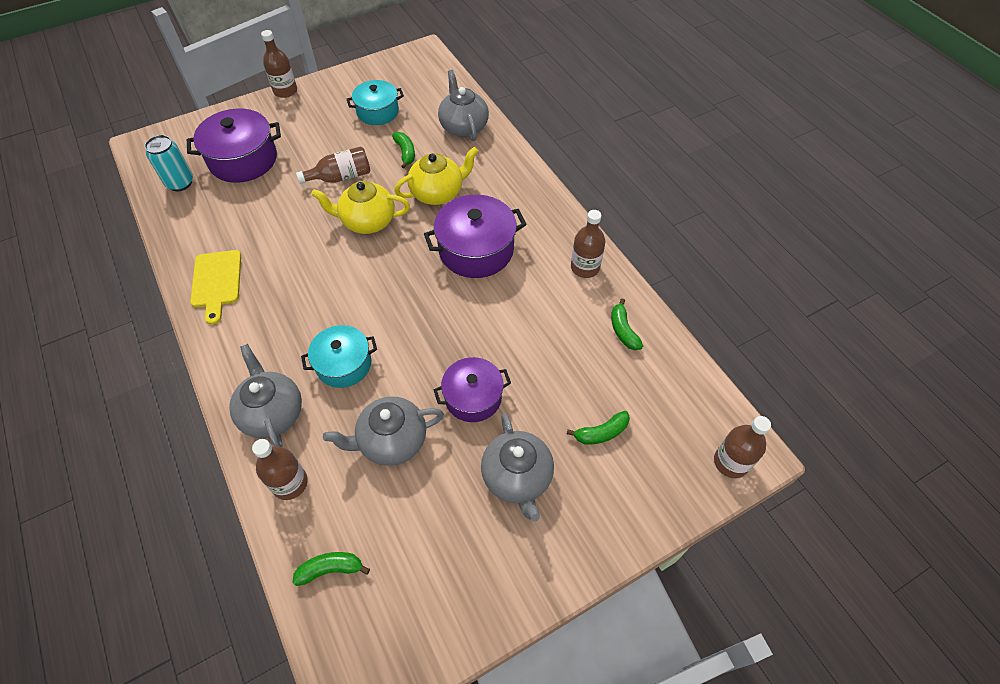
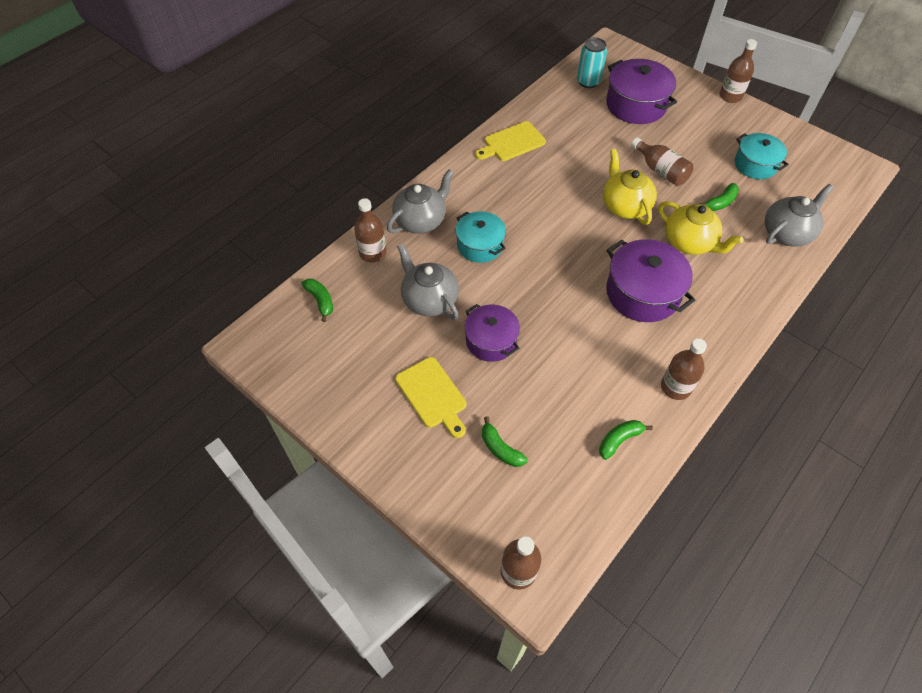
camera: 70 degrees right, 0 degrees up
grey teapot [481,413,554,522] -> yellow cutting board [395,357,466,438]

